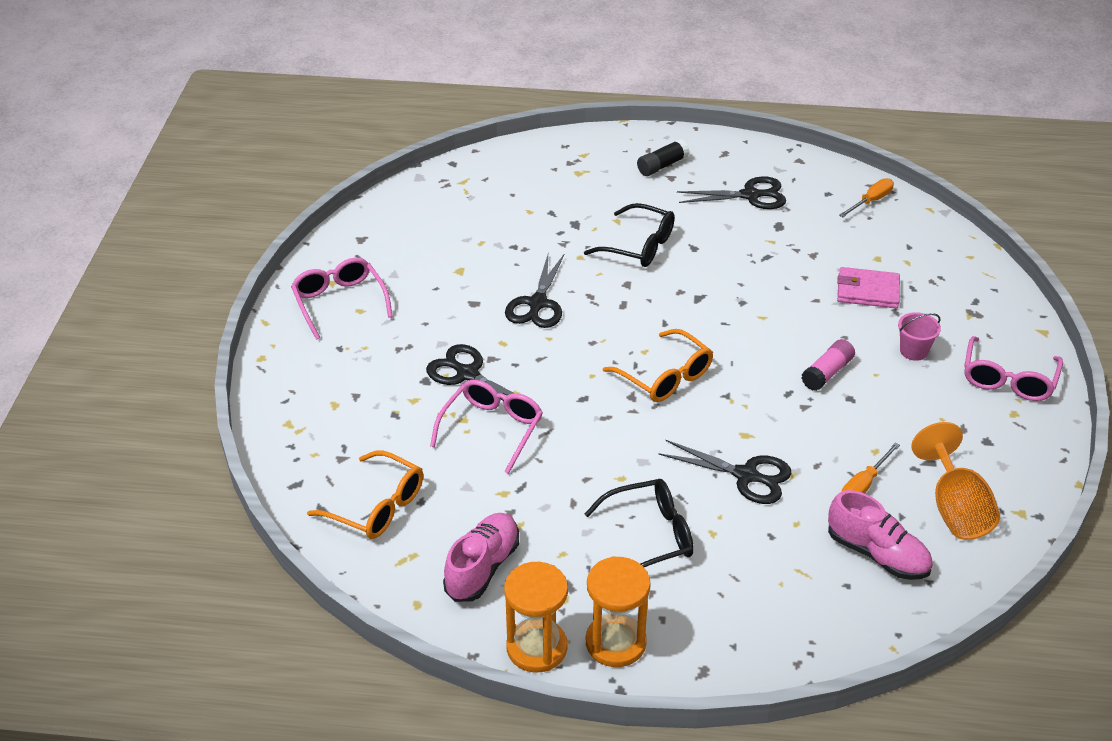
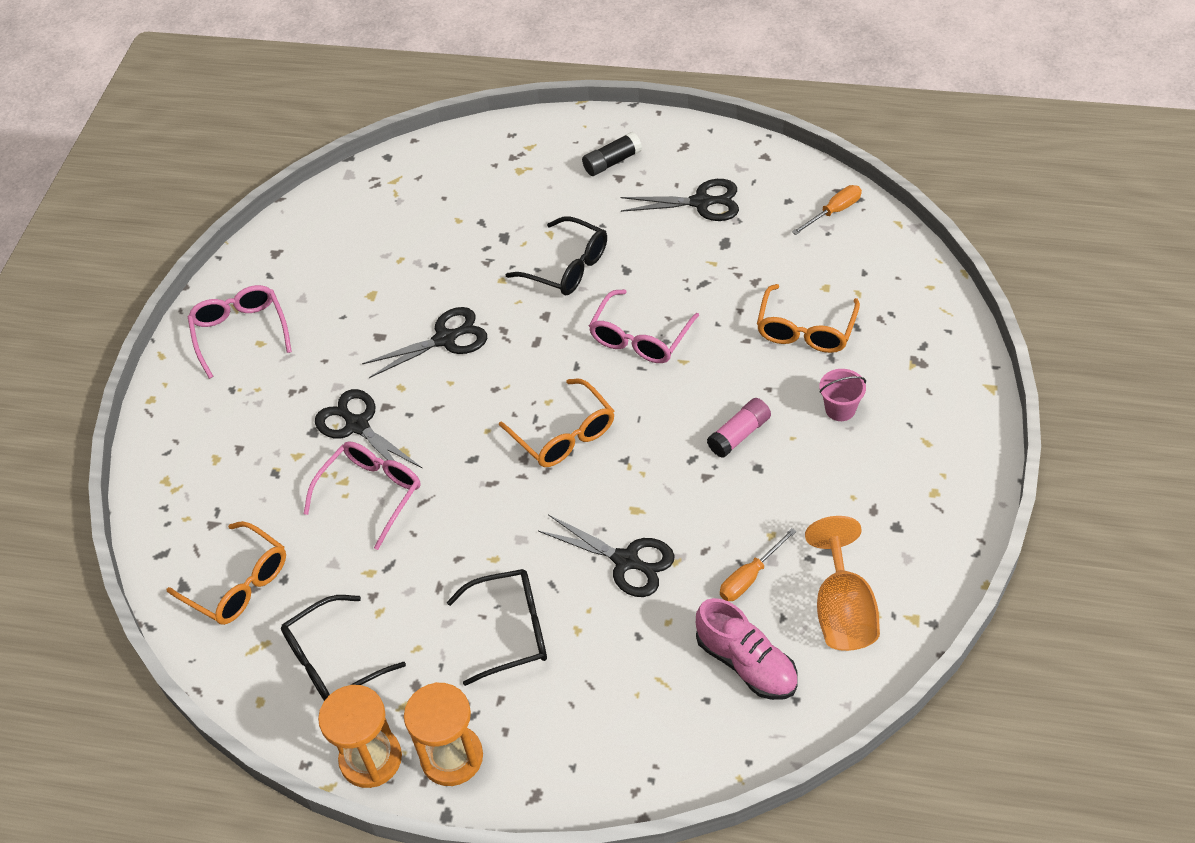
camera: 10 degrees right, 10 degrees up
pink shoe [443,513,519,602] -> black glasses [281,595,406,701]
black scissors [505,255,564,328] -> black scissors turned 135 degrees counterclockwise [362,307,487,378]
pink wallet [837,267,900,308] -> orange glasses [757,284,860,353]
pink glasses [964,336,1063,401] -> pink glasses moved to [589,289,699,363]

